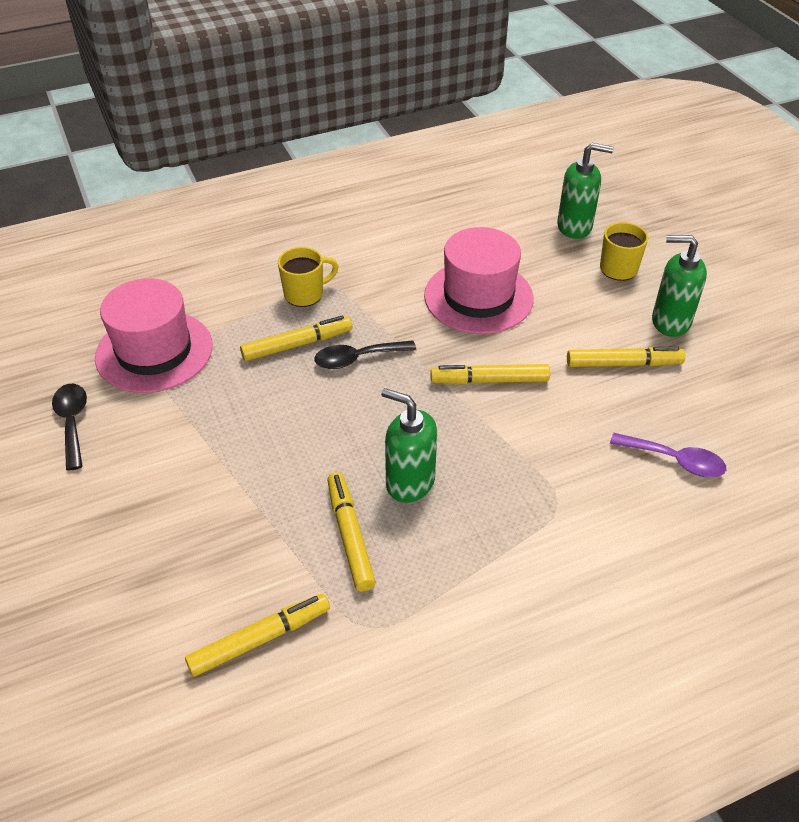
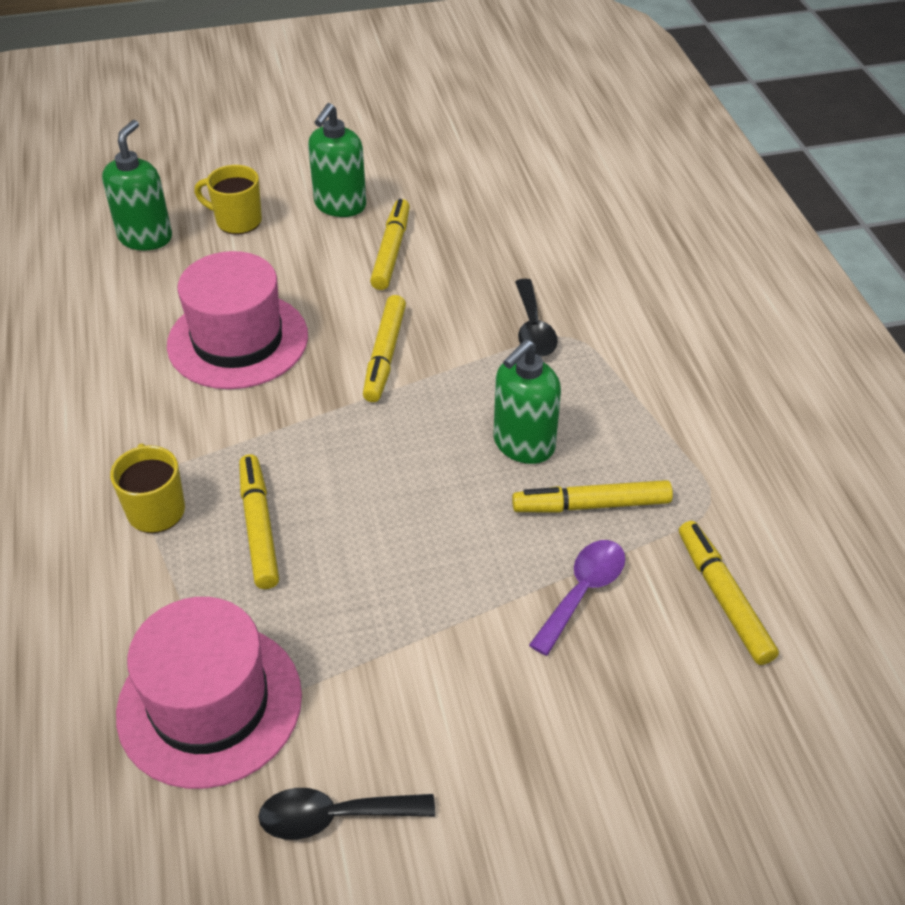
camera: 80 degrees left, 0 degrees up
black spoon [314,340,416,369] -> black spoon moved to [515,279,558,357]
purple spoon [610,433,726,477] -> purple spoon moved to [529,540,625,656]

